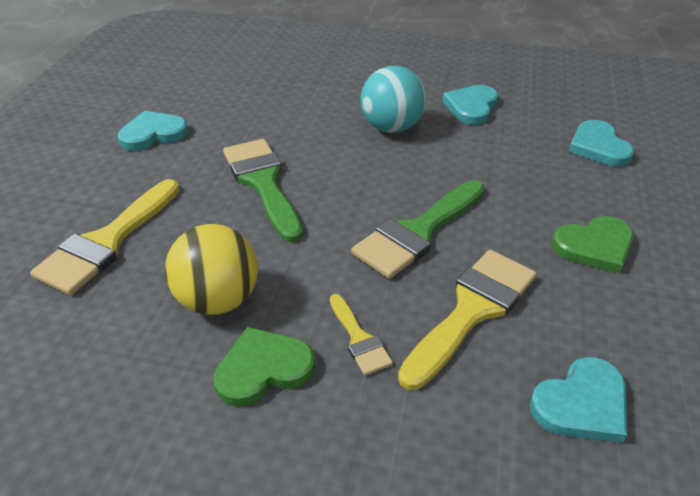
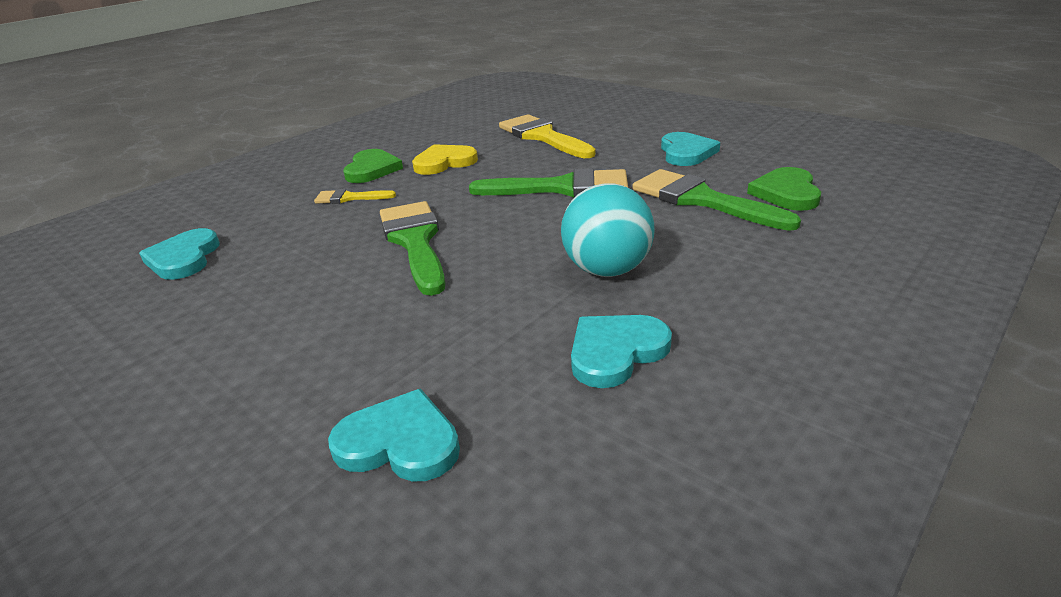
camera: 120 degrees right, 10 degrees down
yellow ball [165,224,258,315] -> yellow heart [412,144,478,175]
yellow brush [398,250,537,390] -> none
turquoise heart [442,85,498,125] -> turquoise heart turned 90 degrees counterclockwise [571,315,672,388]
green heart [552,216,634,274] -> green heart moved to [747,167,821,211]
none -> green brush [633,169,801,231]

